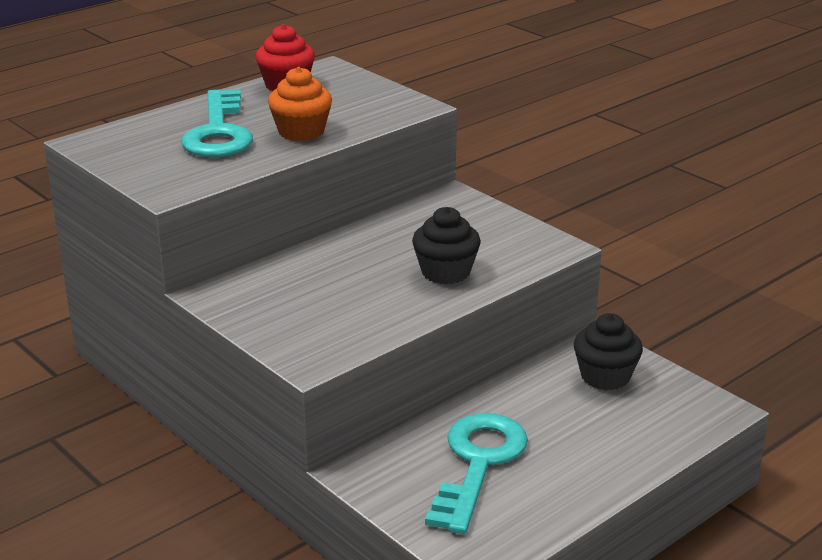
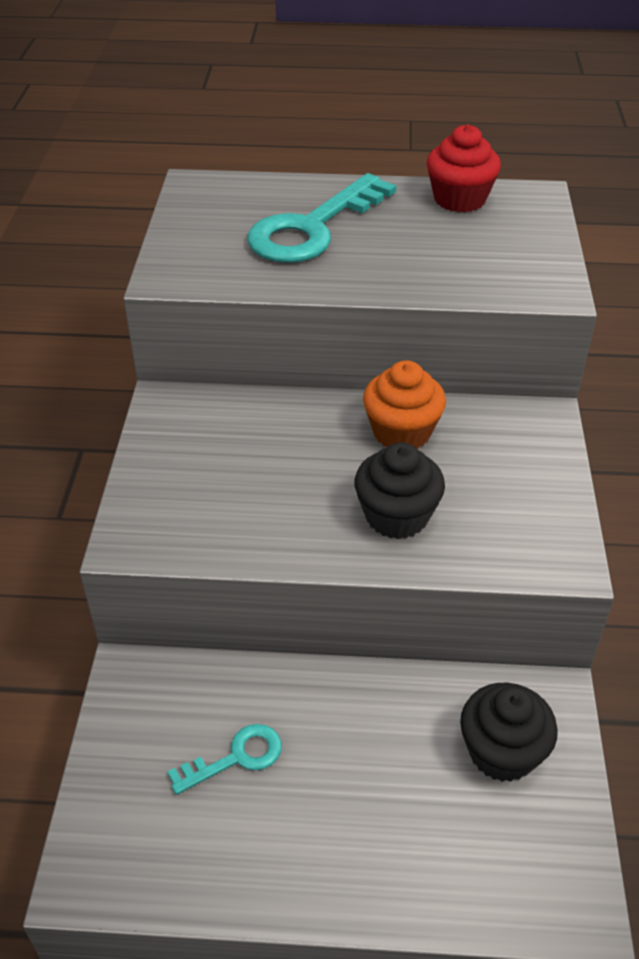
camera: 45 degrees right, 15 degrees up
orange cupcake [268,67,332,141] -> orange cupcake moved to [363,360,446,449]
turquoise key [425,413,528,534] -> turquoise key [167,724,282,795], size x0.50

